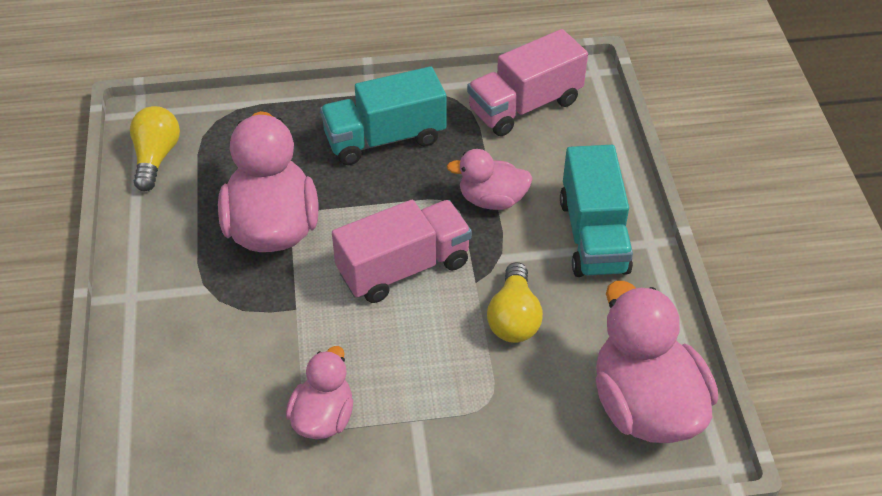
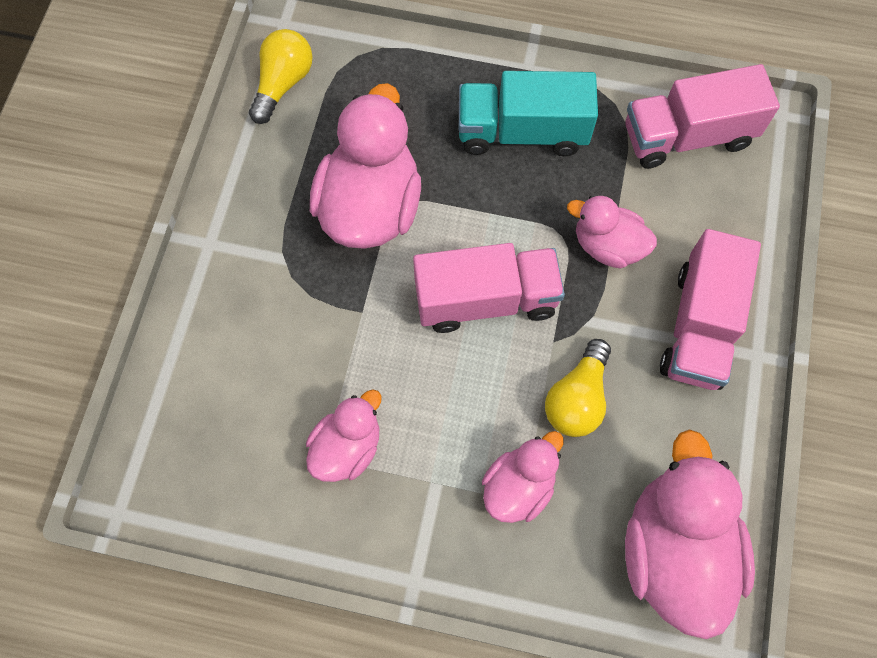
camera: 20 degrees right, 20 degrees up
turquoise truck [560,145,633,277] -> pink truck [660,229,761,390]
none -> pink duck [482,431,564,523]

